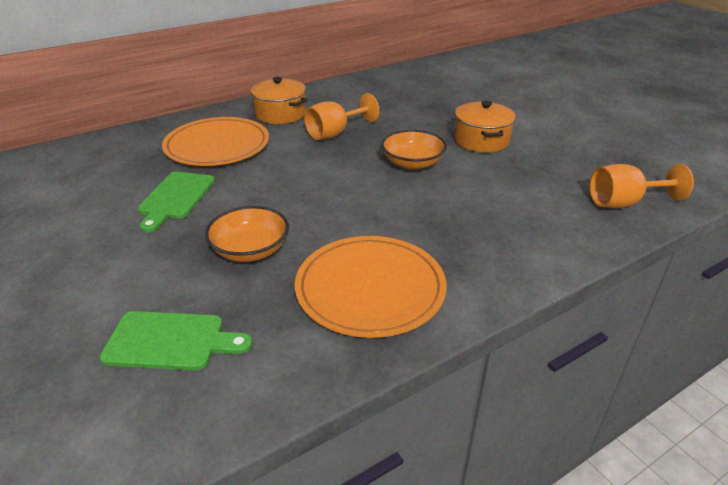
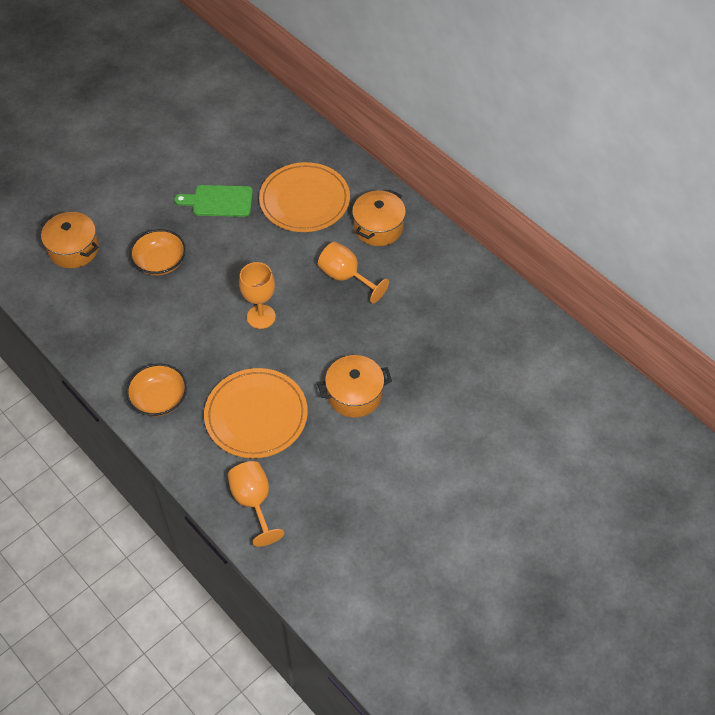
camera: 80 degrees right, 20 degrees up
green cutting board [100,311,252,370] -> orange pot [41,212,99,268]
orange plate [295,236,447,338] -> orange plate moved to [204,368,308,458]
orange bowl [381,130,447,170] -> orange bowl moved to [126,364,187,417]
none -> orange goblet [239,262,276,329]

